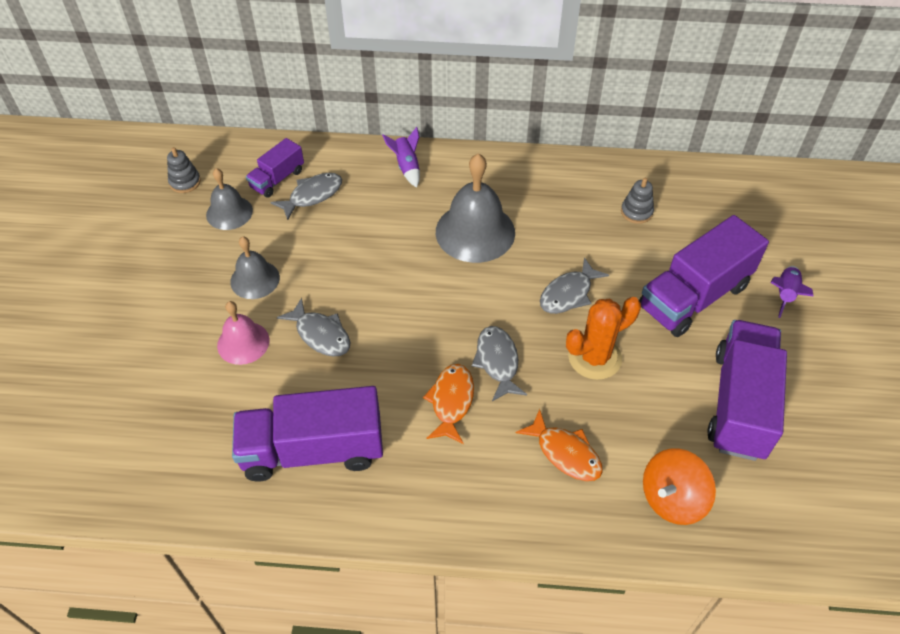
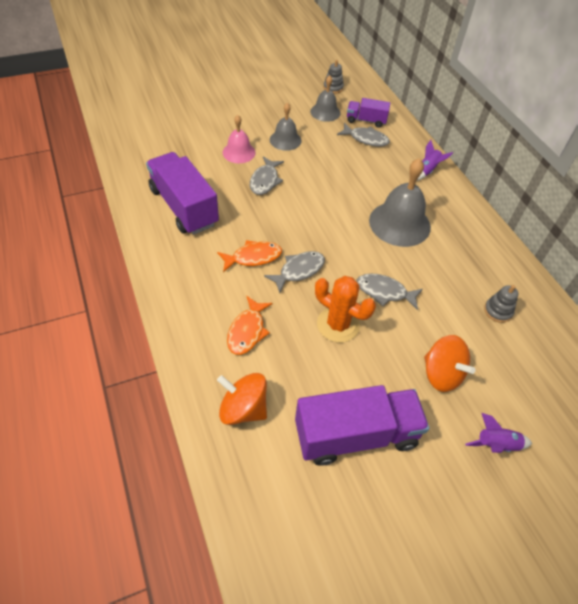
camera: 60 degrees right, 0 degrees up
purple truck [639,215,769,337] -> orange spinning top [424,335,475,392]

